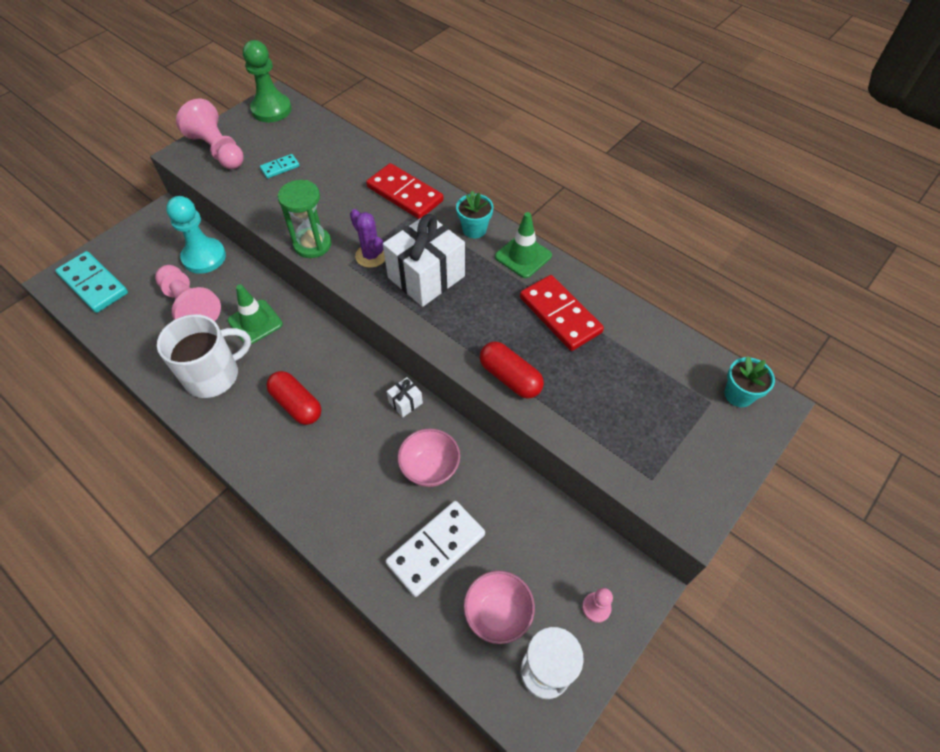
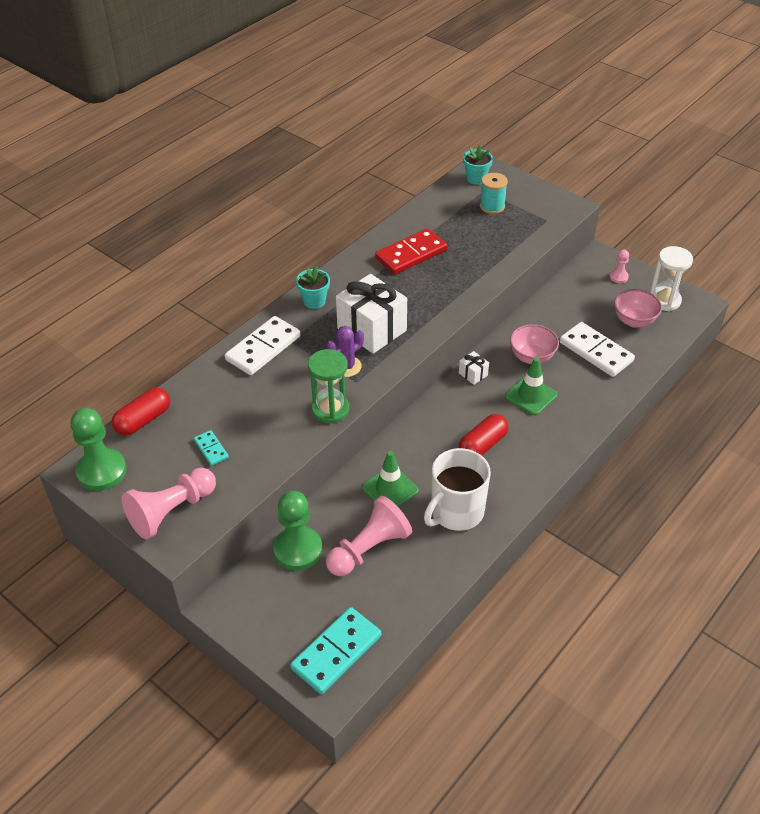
camera: 90 degrees left, 10 degrees down
white mug [157,314,251,398] -> white mug turned 105 degrees counterclockwise [424,448,491,531]
turquoise pawn [166,196,226,274] -> green pawn [273,491,322,570]
red domino [366,163,444,219] -> white domino [225,316,301,375]
red capsule [480,342,544,399] -> red capsule moved to [111,387,170,436]
green traffic cone [495,212,552,278] -> green traffic cone moved to [505,357,557,415]
none -> turquoise spool [480,173,508,214]

